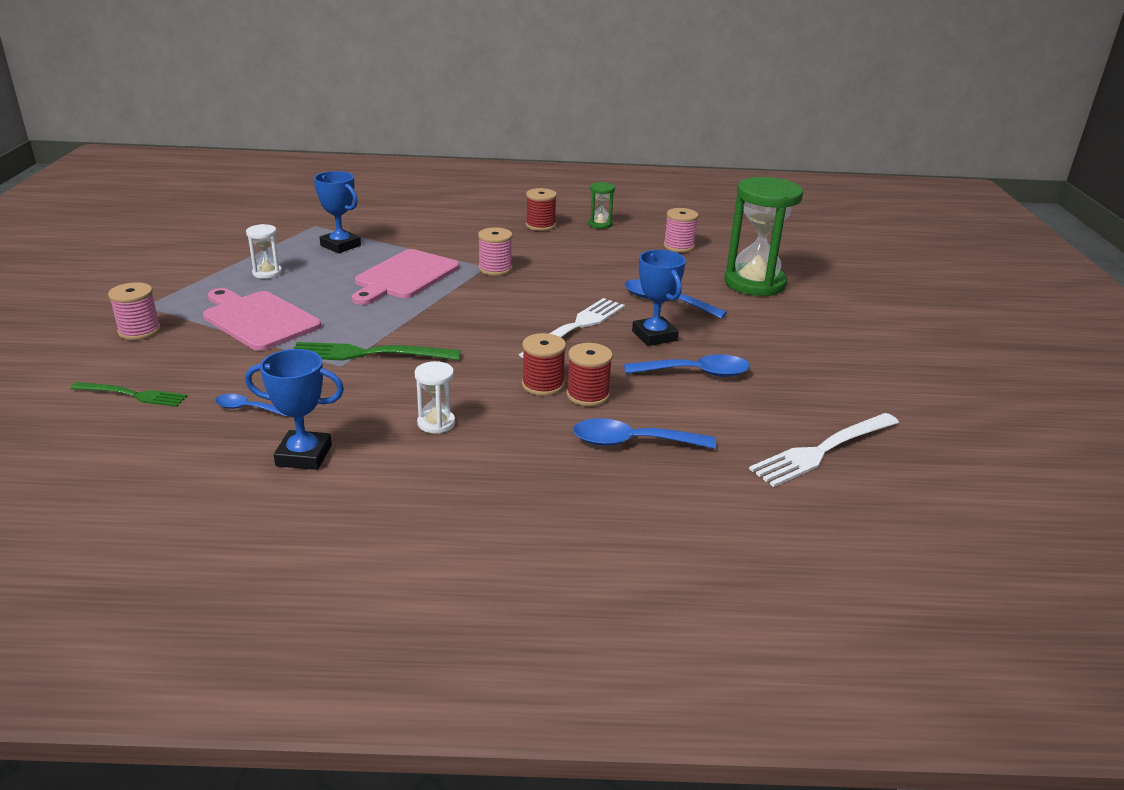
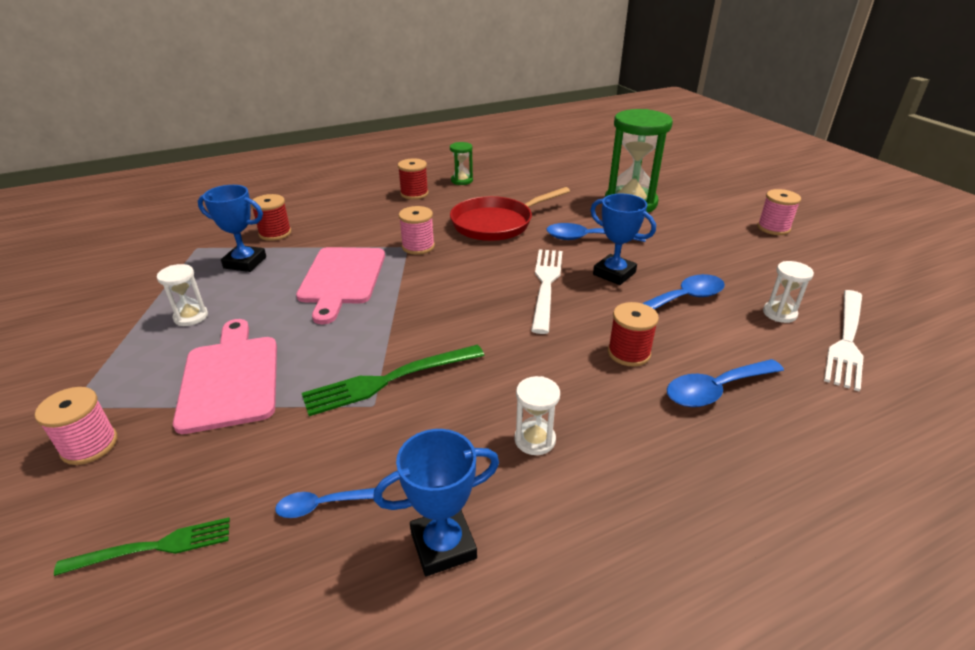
camera: 25 degrees left, 5 degrees up
pink cutting board [203,288,321,351] -> pink cutting board turned 60 degrees clockwise [173,319,277,434]
red spool [522,333,566,396] -> red spool moved to [251,194,291,241]
pink spool [664,208,699,252] -> pink spool moved to [757,189,801,235]
none -> red pan [450,187,570,241]
none -> white hourglass [763,261,814,323]

